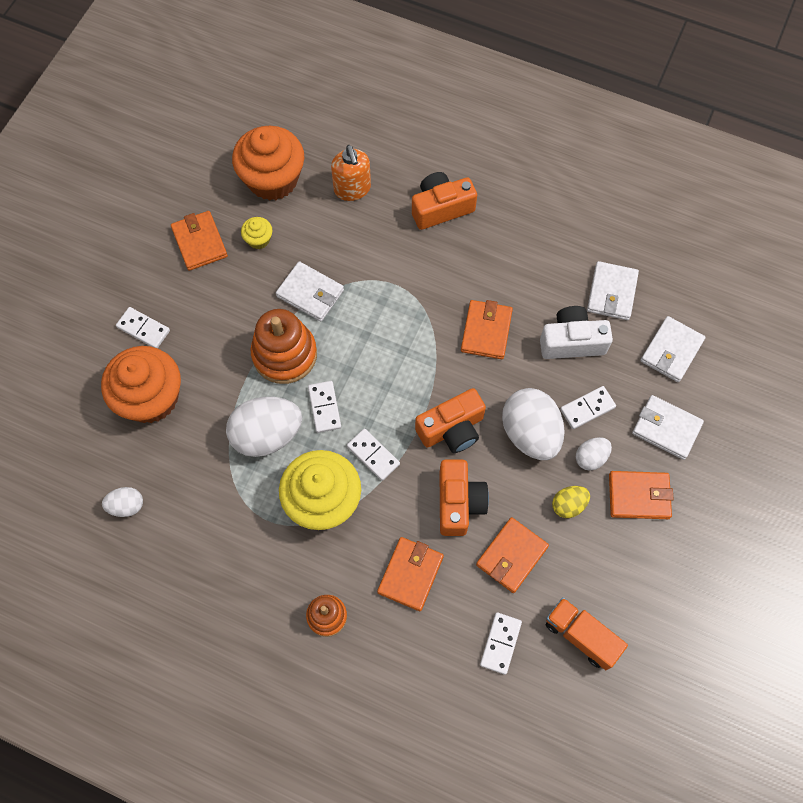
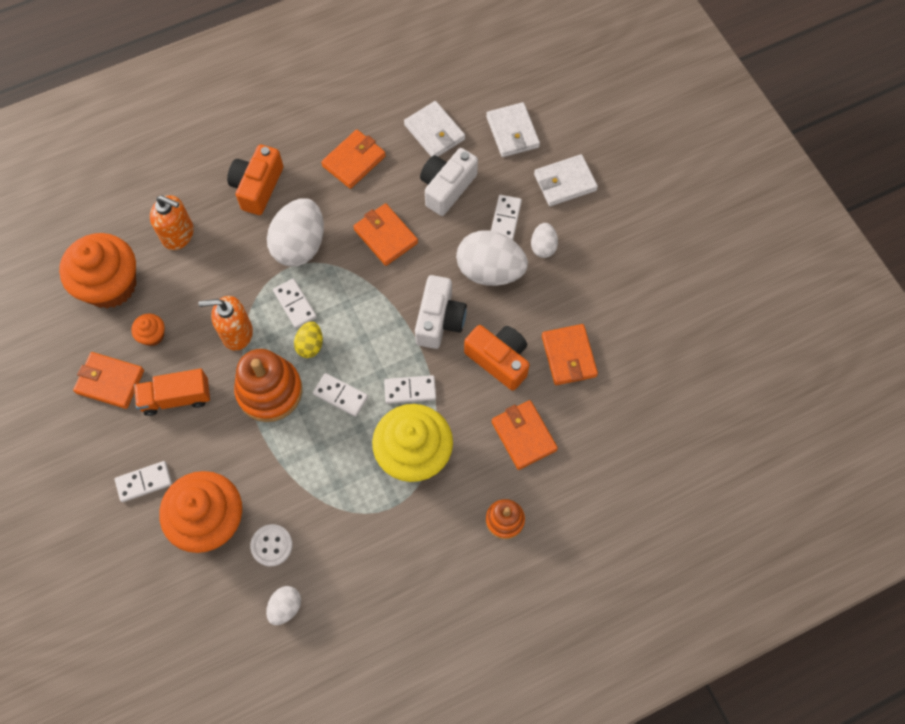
camera: 50 degrees left, 0 degrees up
white egg [226,397,302,457] -> white egg moved to [267,198,324,267]
yellow cupcake [241,217,272,249] -> orange cupcake [131,314,165,346]
white wallet [276,261,344,322] -> orange soap dispenser [198,296,253,351]
orange camera [415,388,486,453] -> white camera [415,275,467,349]
white domino [480,612,522,675] -> white domino moved to [273,278,317,329]
orange truck [546,597,628,670] -> orange truck moved to [134,369,210,416]
yellow egg [552,486,590,518] -> yellow egg moved to [294,321,323,358]
orange wallet [609,471,674,519] -> orange wallet moved to [321,130,386,189]
none -> white button [250,524,292,566]

